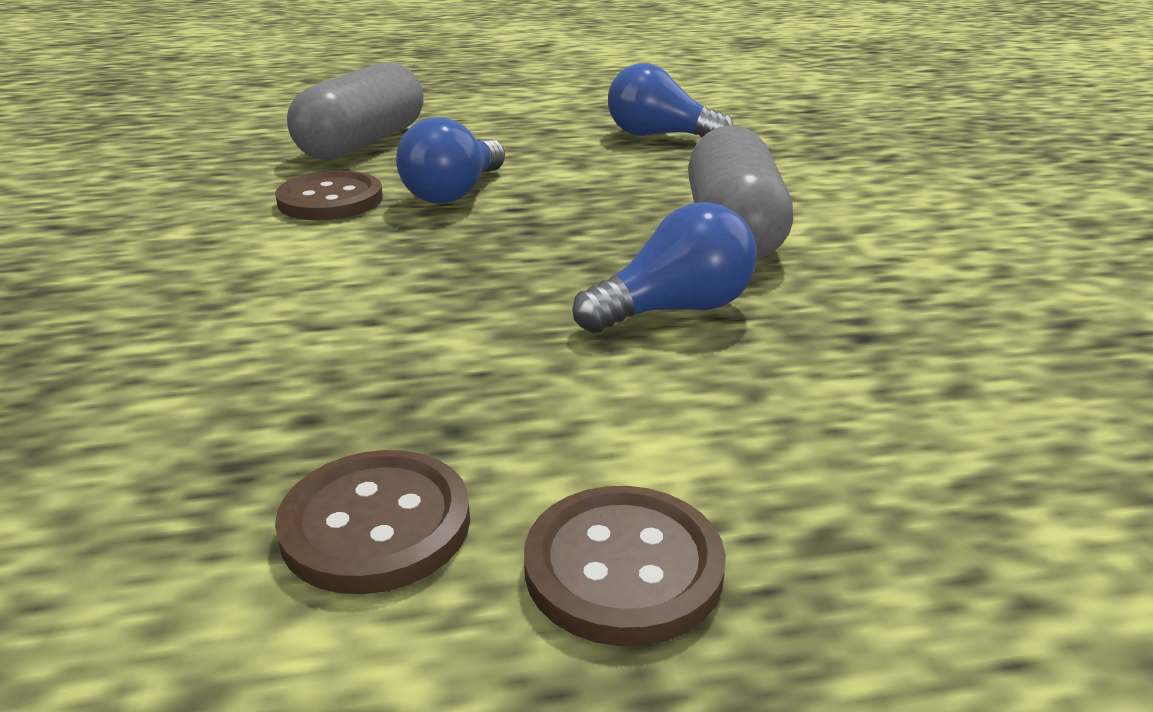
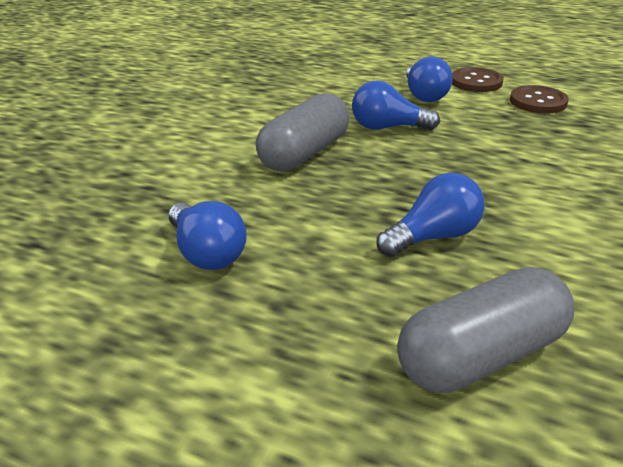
camera: 145 degrees left, 5 degrees up
brown button [275,171,383,220] -> none
none -> blue light bulb [406,56,453,102]

